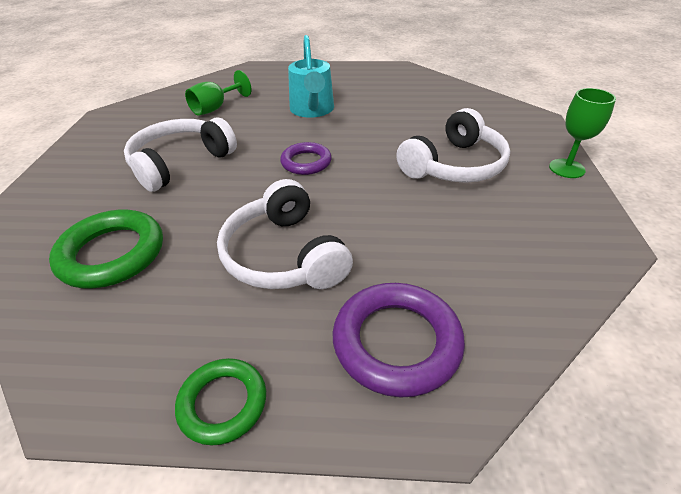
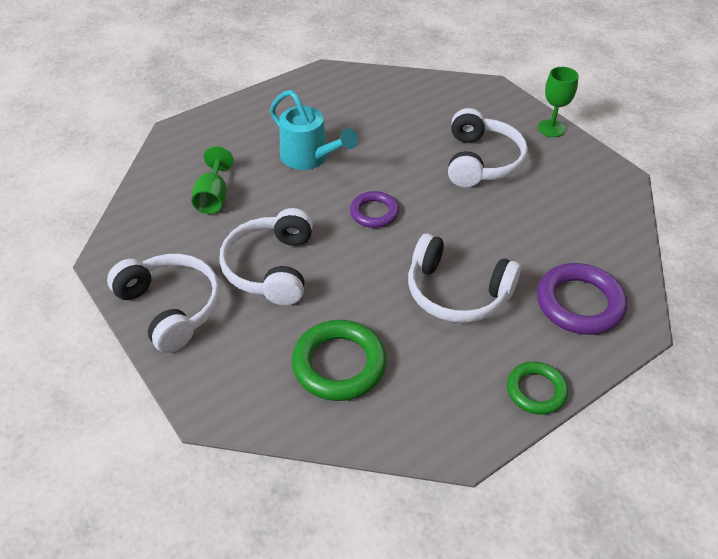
camera: 40 degrees left, 5 degrees up
none -> white headphones [107,254,220,353]

